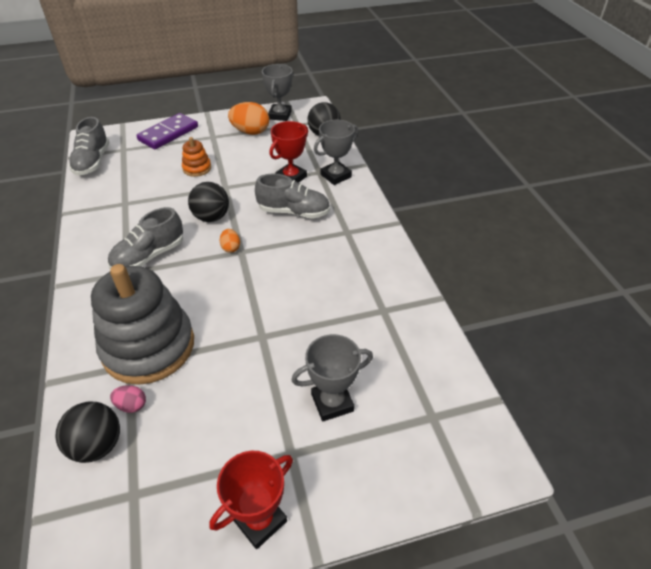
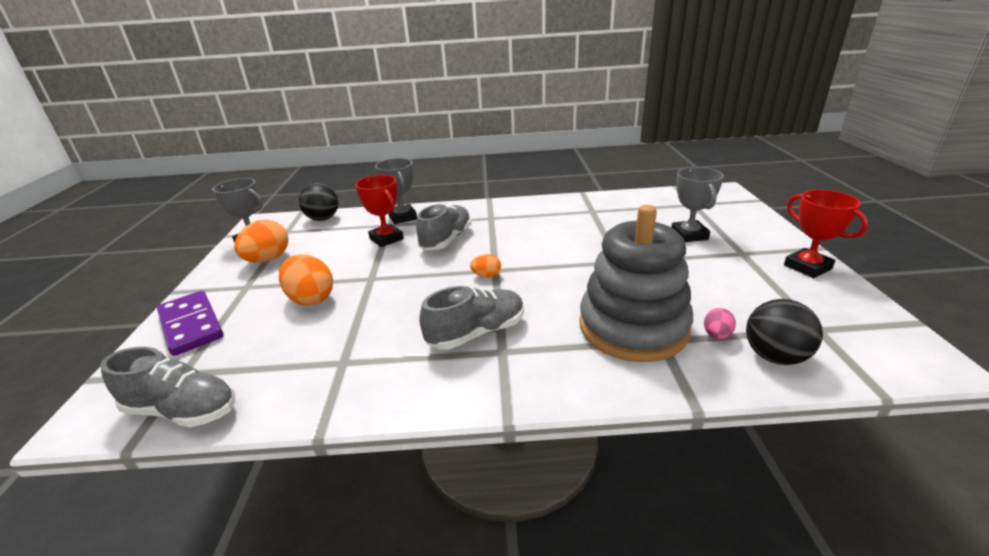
camera: 75 degrees left, 15 degrees down
grey shoe [108,207,183,270] -> grey shoe turned 90 degrees counterclockwise [419,286,524,350]
orange stacking toy [182,137,211,177] -> orange egg [279,254,333,305]
black ball [188,182,229,222] -> none

